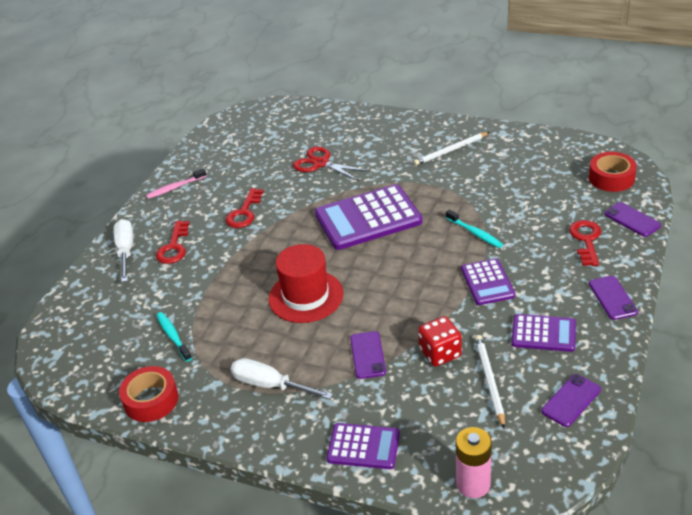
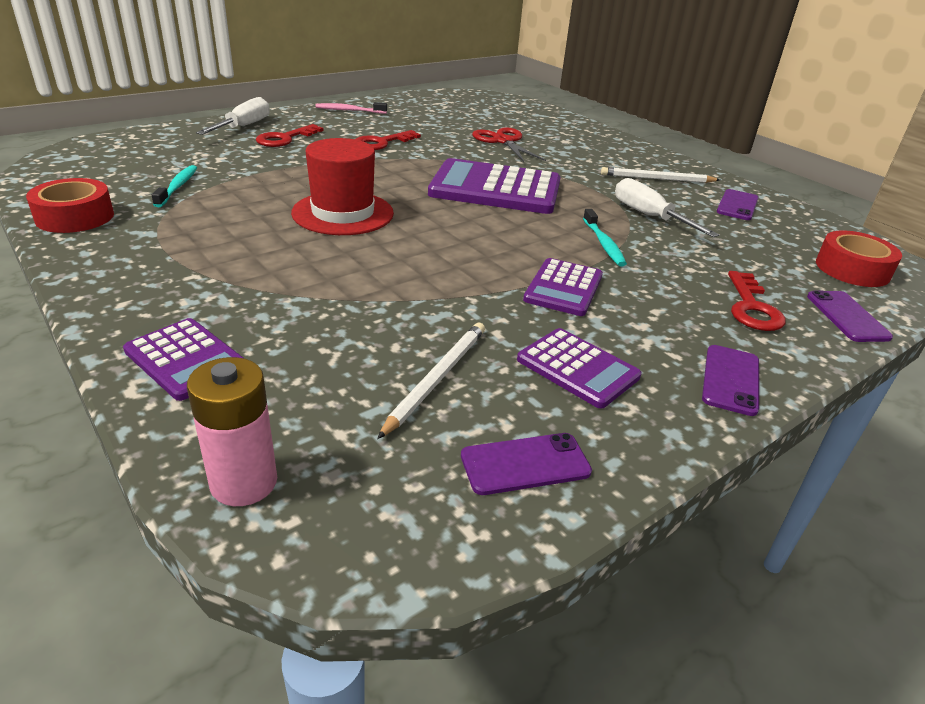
camera: 25 degrees right, 5 degrees down
white screwdriver [231,358,333,399] -> white screwdriver moved to [615,178,719,237]
purple phone [350,331,386,379] -> purple phone moved to [717,189,759,220]
red dice [418,316,462,366] -> none
red key [569,220,601,266] -> red key turned 150 degrees clockwise [728,271,786,331]

